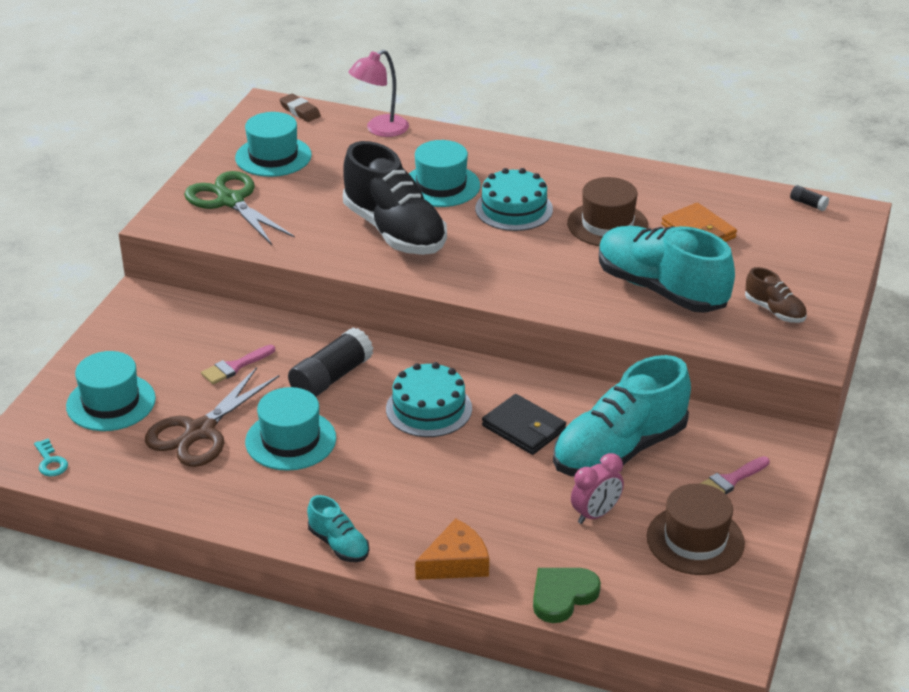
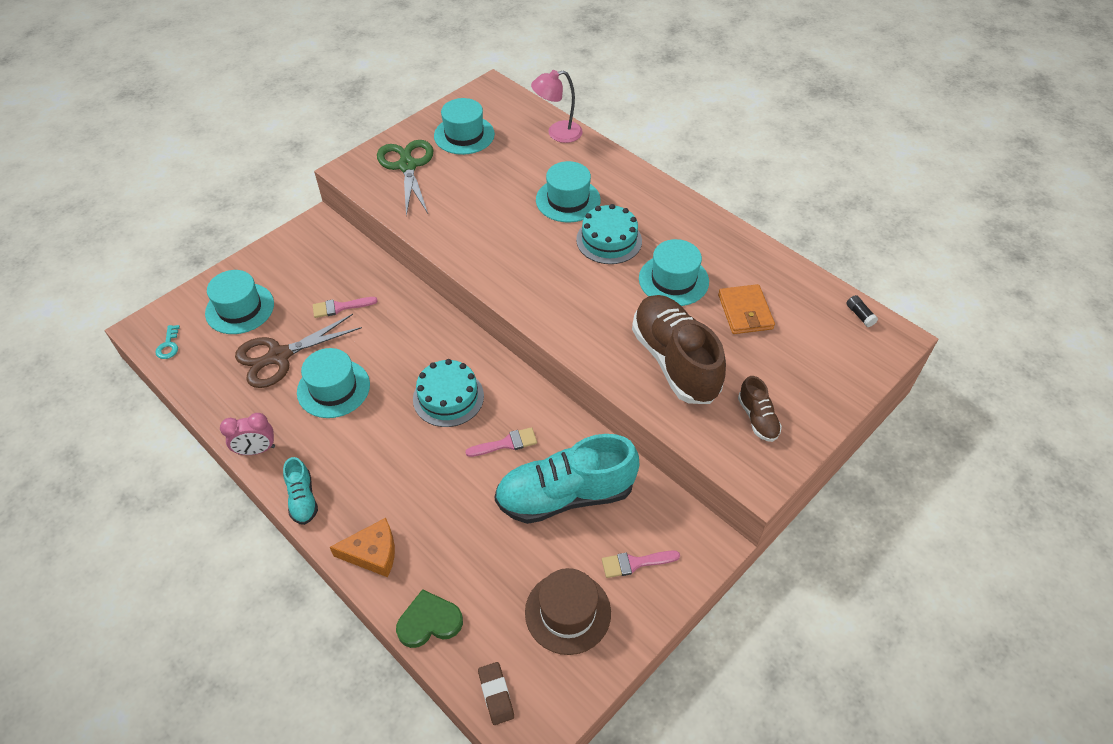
camera: 25 degrees right, 15 degrees up
brown eraser [279,94,321,122] -> brown eraser moved to [478,662,514,725]
black glue stick [288,327,373,397] -> none
black shoe [343,141,447,255] -> none
black wallet [482,394,566,455] -> pink brush [465,427,537,457]
brown hat [567,177,648,246] -> turquoise hat [639,239,709,306]
pink clock [571,453,624,524] -> pink clock moved to [220,413,275,455]
turquoise shoe [599,226,735,313] -> brown shoe [632,295,726,404]

